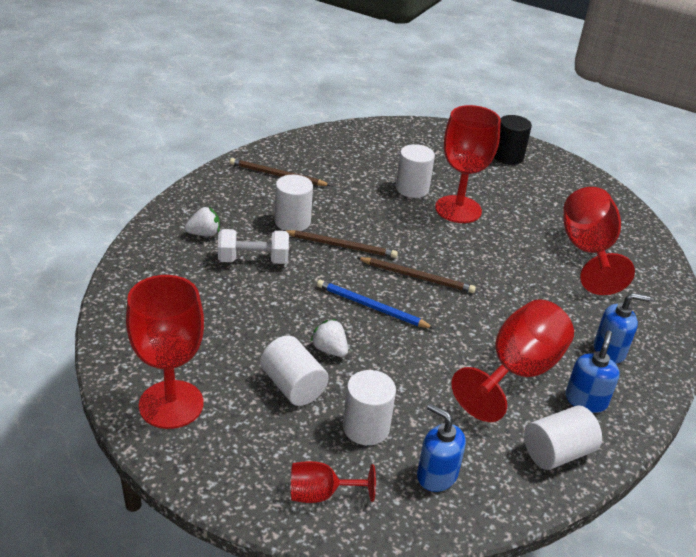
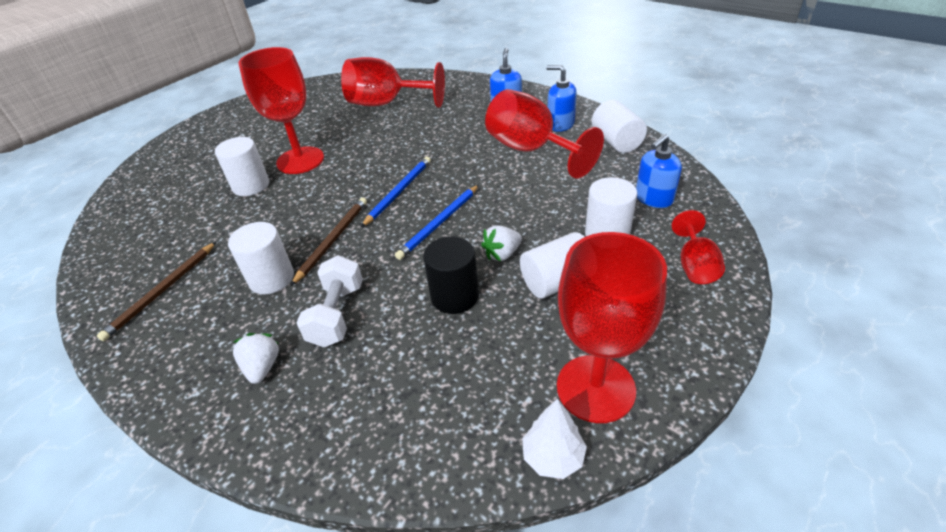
camera: 75 degrees left, 5 degrees up
brown pencil [357,257,476,293] -> blue pencil [361,157,431,227]
black cylinder [494,115,532,165] -> black cylinder moved to [423,236,479,314]
none -> white tree [522,399,587,479]

